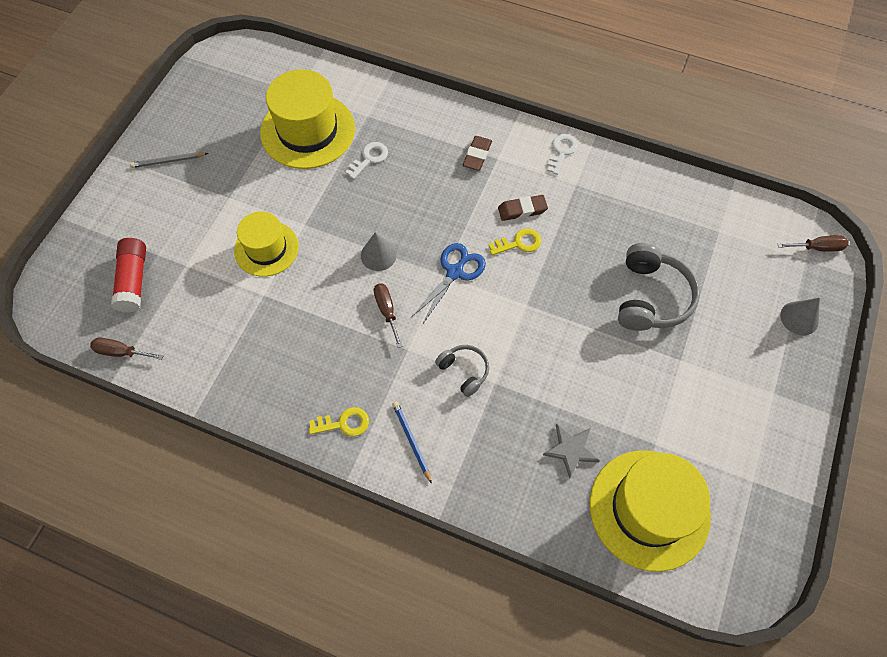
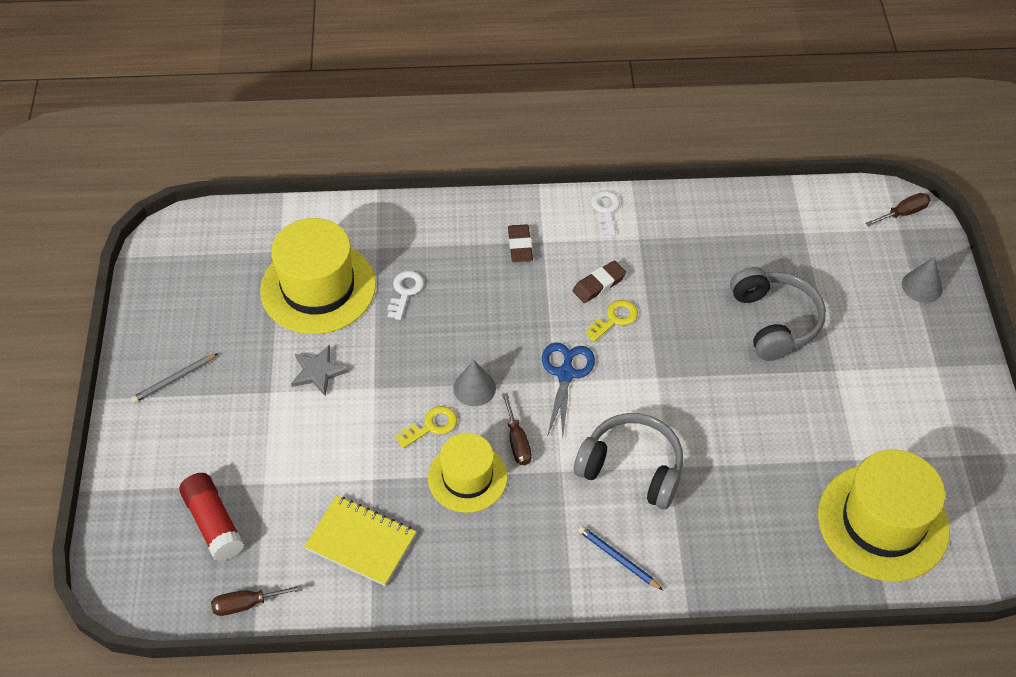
camera: 25 degrees left, 10 degrees down
yellow hat [234,211,299,277] -> yellow hat moved to [428,433,507,513]
yellow key [309,407,369,436] -> yellow key moved to [396,406,457,448]
brown screwdriver [374,284,403,348] -> brown screwdriver turned 150 degrees counterclockwise [502,393,532,465]
grey headphones [435,345,489,397] -> grey headphones [574,413,683,509], size x1.79
grey star [543,423,600,479] -> grey star moved to [291,345,349,396]
none -> yellow notebook [304,495,416,586]

